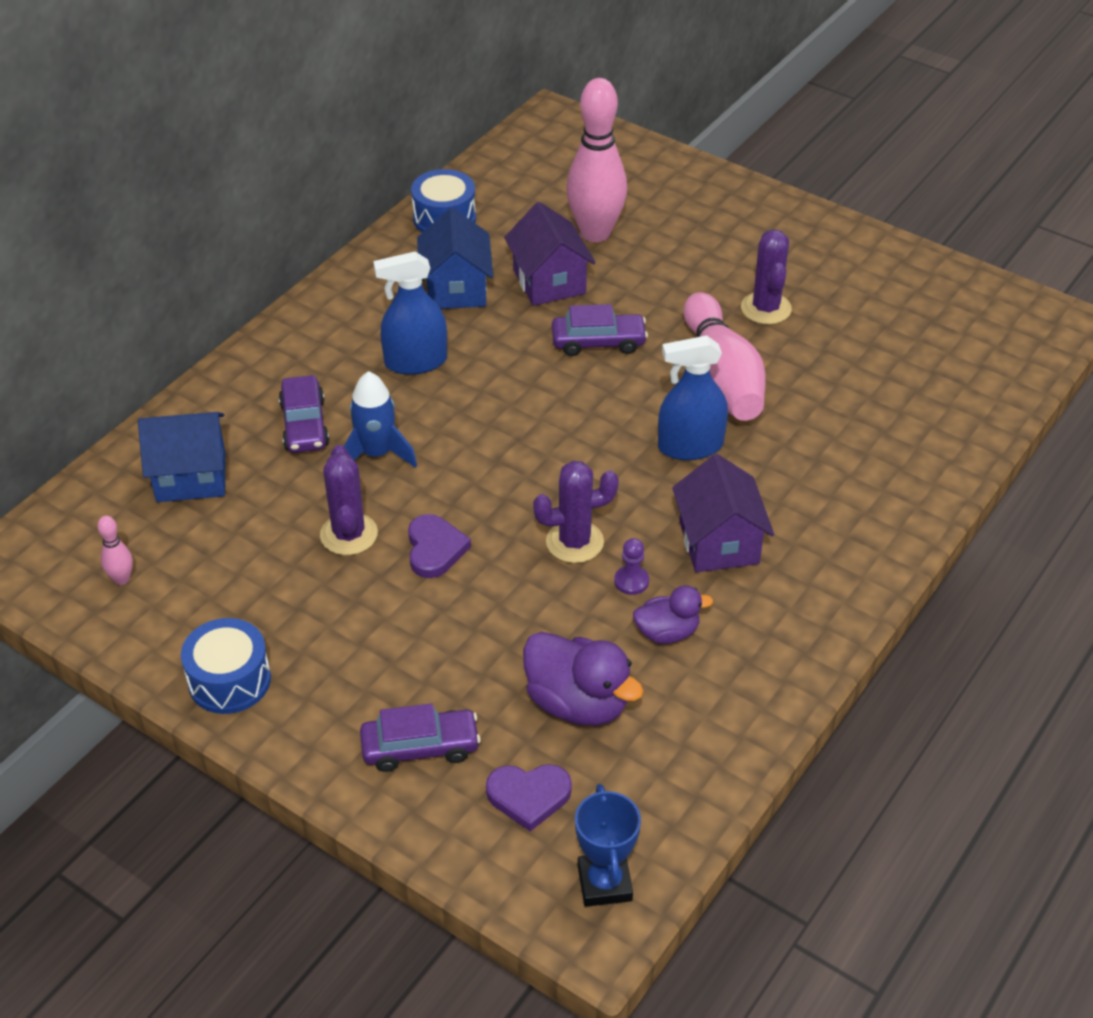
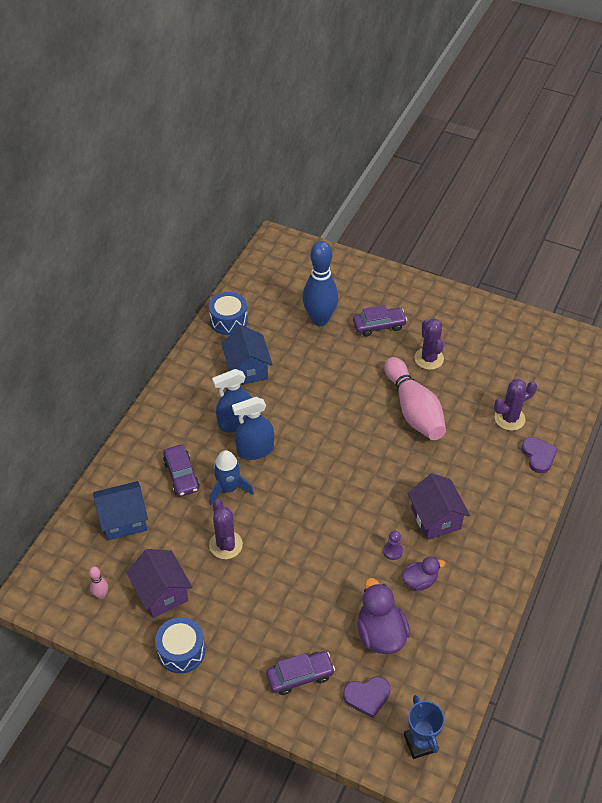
camera: 10 degrees left, 5 degrees up
purple heart [408,514,471,578] -> purple heart moved to [521,437,558,473]
purple house [504,202,596,306] -> purple house moved to [126,549,192,618]
purple duck [523,632,644,726] -> purple duck turned 135 degrees counterclockwise [357,578,410,654]
purple cactus [533,461,619,563] -> purple cactus moved to [494,379,537,431]
purple car [552,304,648,356] -> purple car moved to [353,305,407,336]
pink bowling pin [566,78,627,242] -> blue bowling pin [303,241,338,326]
blue spray bottle [658,335,728,460] -> blue spray bottle moved to [232,397,274,460]

